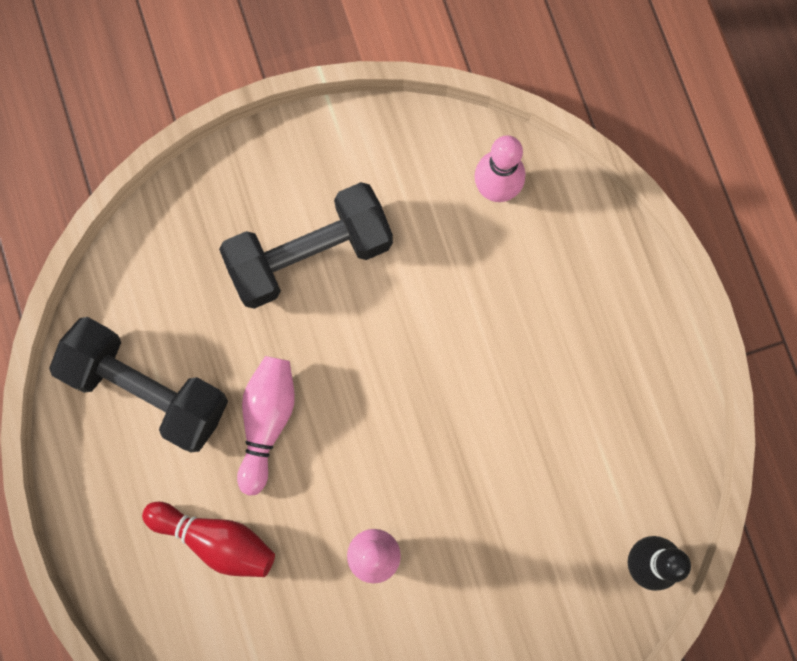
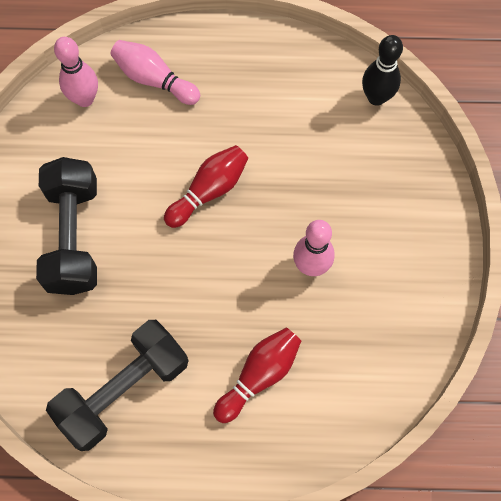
camera: 70 degrees left, 10 degrees down
pink bowling pin [237,356,295,496] -> pink bowling pin moved to [110,40,200,105]
none -> red bowling pin [164,145,248,228]

